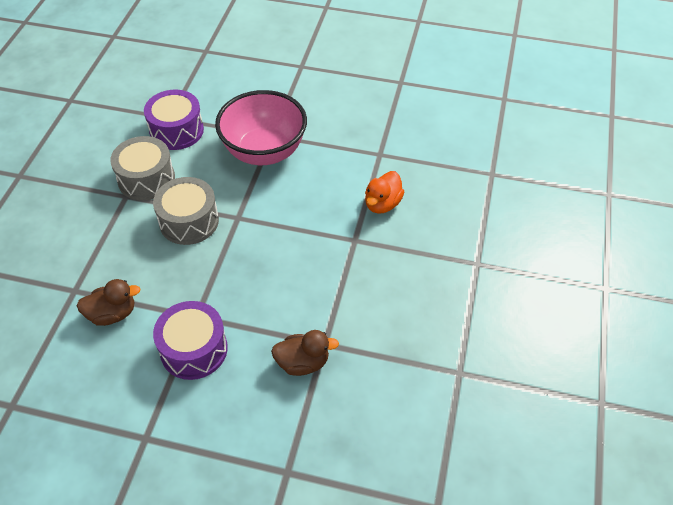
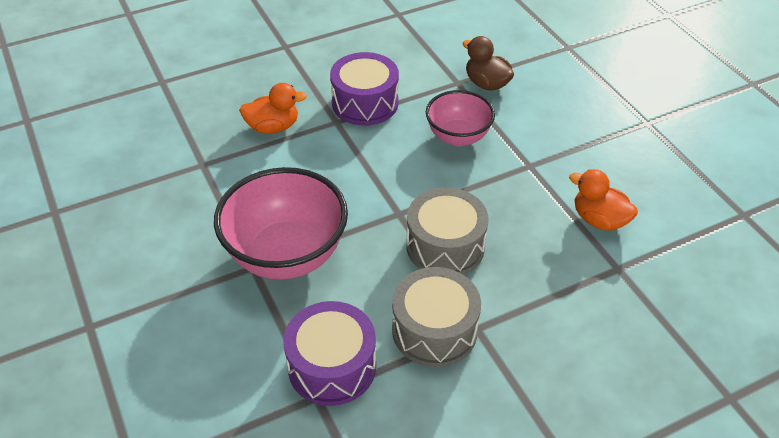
camera: 130 degrees left, 5 degrees down
brown duck [76,279,141,326] -> orange duck [569,169,638,231]
purple drum [153,301,228,380] -> purple drum moved to [330,52,399,125]
none -> pink bowl [426,90,495,146]

